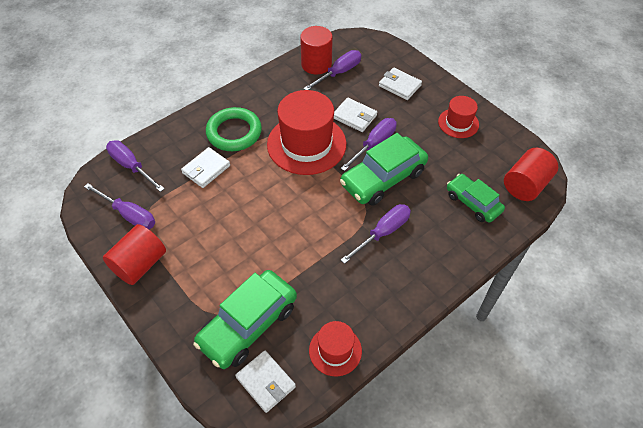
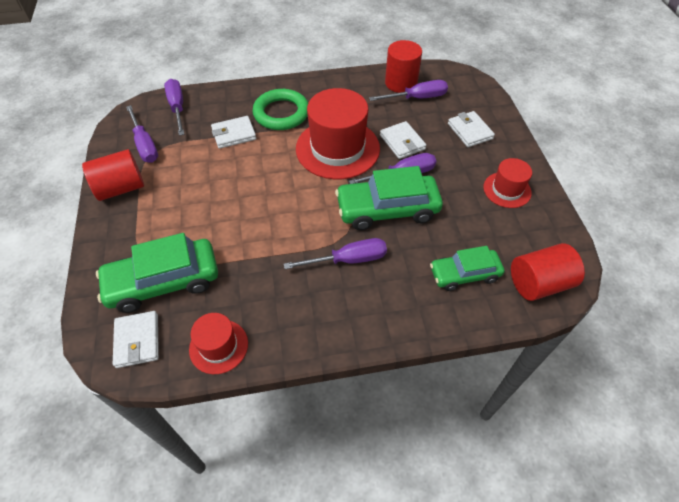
camera: 30 degrees right, 0 degrees up
green car [447,174,505,223] -> green car turned 90 degrees counterclockwise [430,246,505,291]

